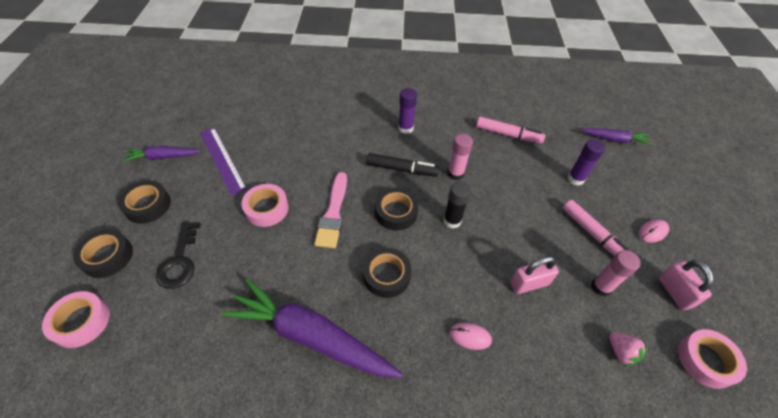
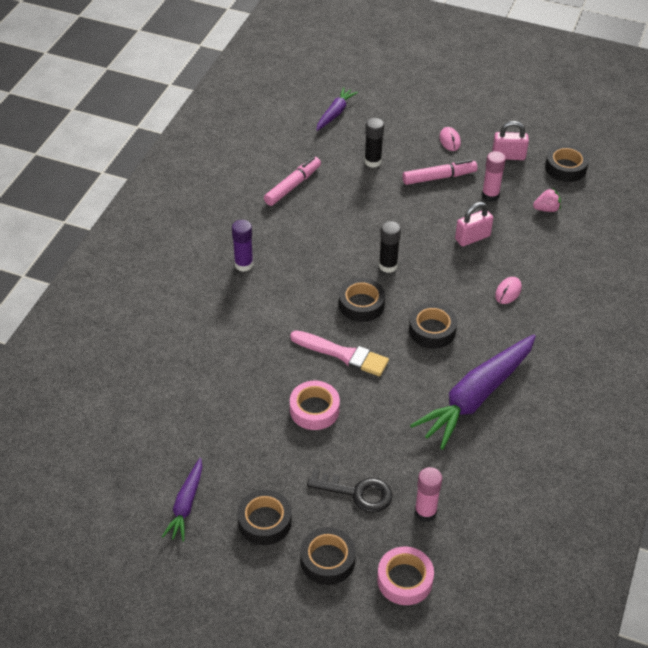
camera: 70 degrees left, 5 degrees down
purple ruler [200,128,247,196] -> none
black marker [366,153,439,177] -> none
pink glue stick [448,133,473,180] -> pink glue stick moved to [415,467,443,522]
pink padlock [510,256,559,294] -> pink padlock turned 60 degrees clockwise [455,202,493,246]
purple glue stick [567,139,605,186] -> black glue stick [364,118,384,168]
pink tape [678,329,747,389] -> black tape [545,144,589,182]

